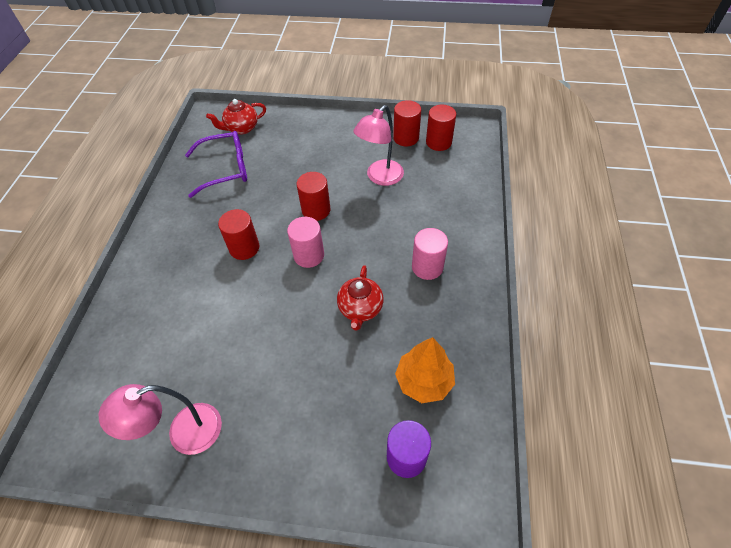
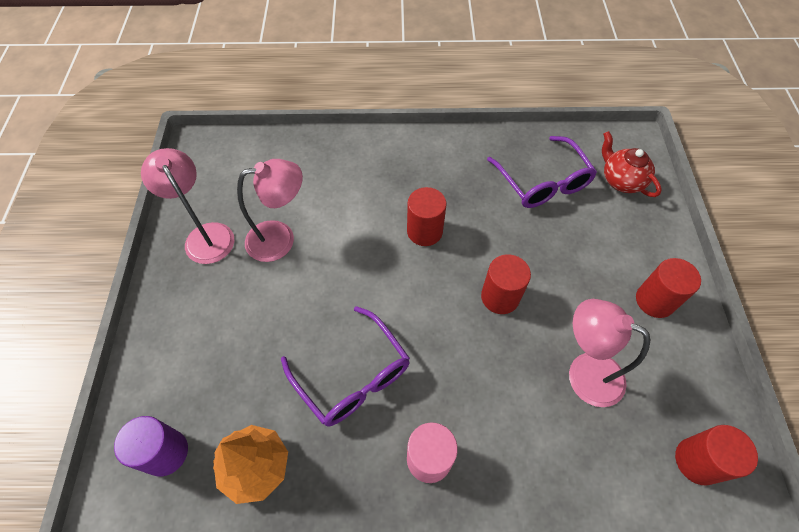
camera: 80 degrees right, 5 degrees up
pink cylinder [287,217,324,268] -> none
red teapot [337,265,384,331] -> purple glasses [281,306,410,426]
red cylinder [393,100,421,146] -> red cylinder moved to [636,258,701,318]
none -> pink lamp [237,159,303,262]

